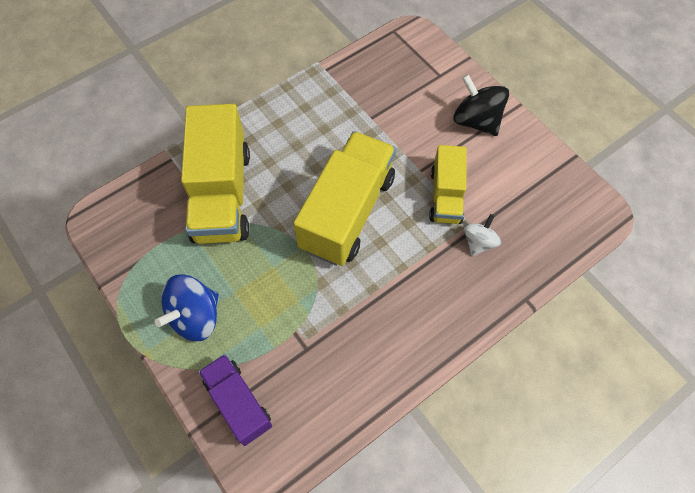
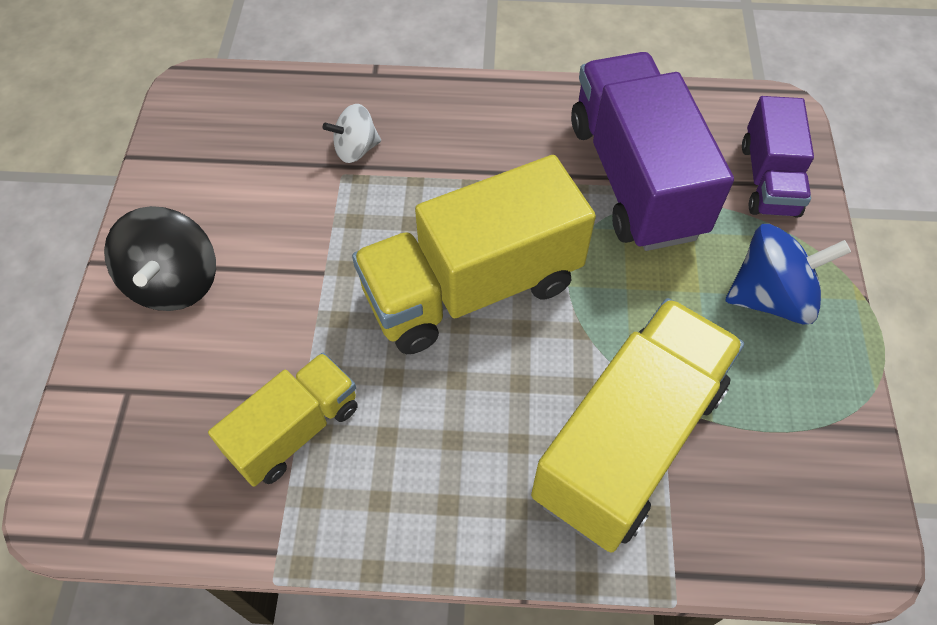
camera: 140 degrees left, 5 degrees down
yellow truck [429,145,466,224] -> yellow truck moved to [208,353,358,487]
none -> purple truck [571,52,734,251]

